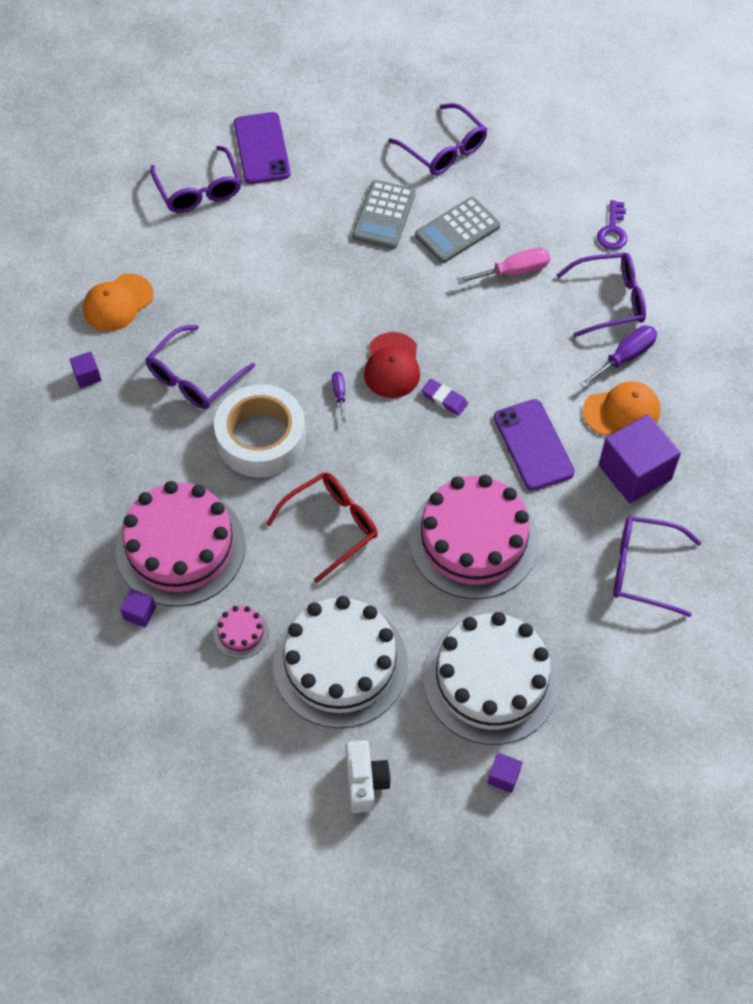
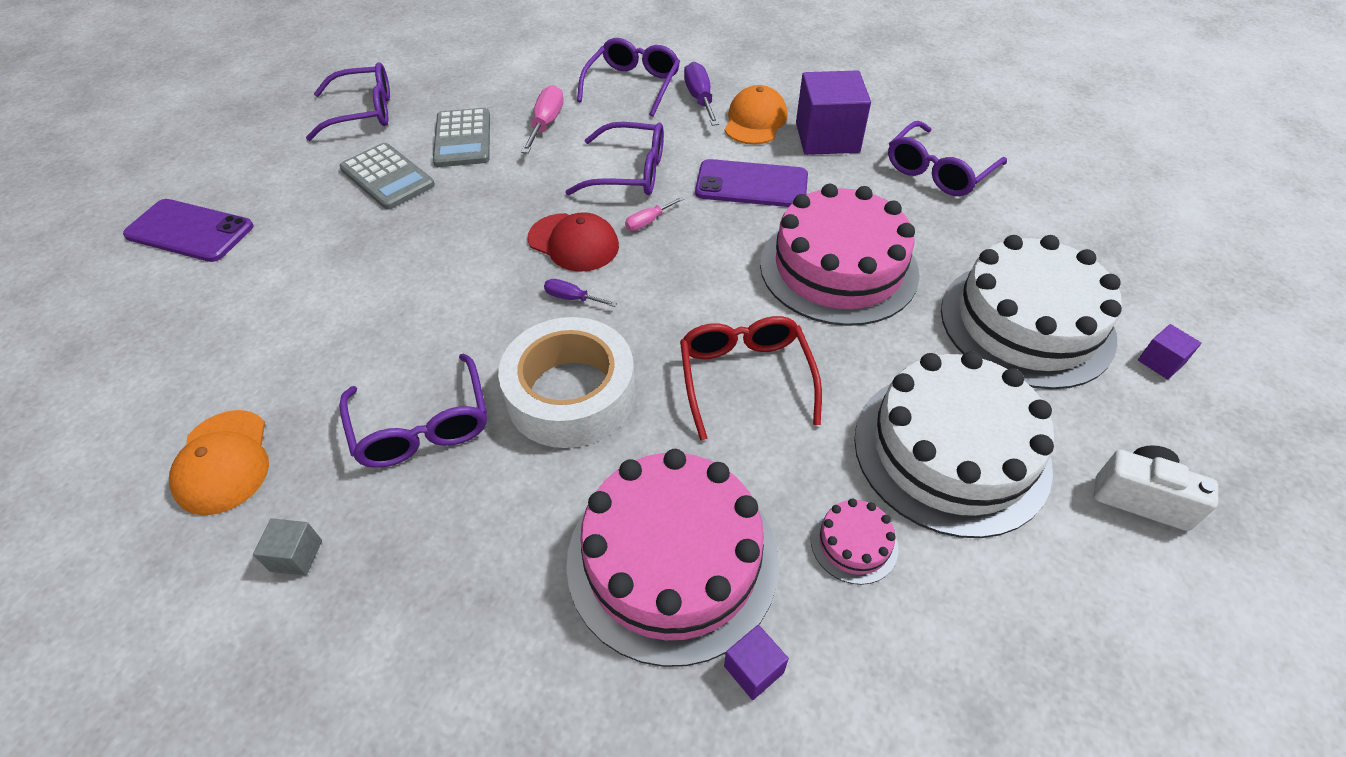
camera: 60 degrees left, 10 degrees down
purple cube [70,351,102,388] -> grey cube [253,518,322,576]
purple glasses [150,146,241,213] -> purple glasses moved to [565,122,664,195]
purple eraser [421,379,468,416] -> pink screwdriver [625,196,684,231]
purple key [597,200,627,250] -> none

